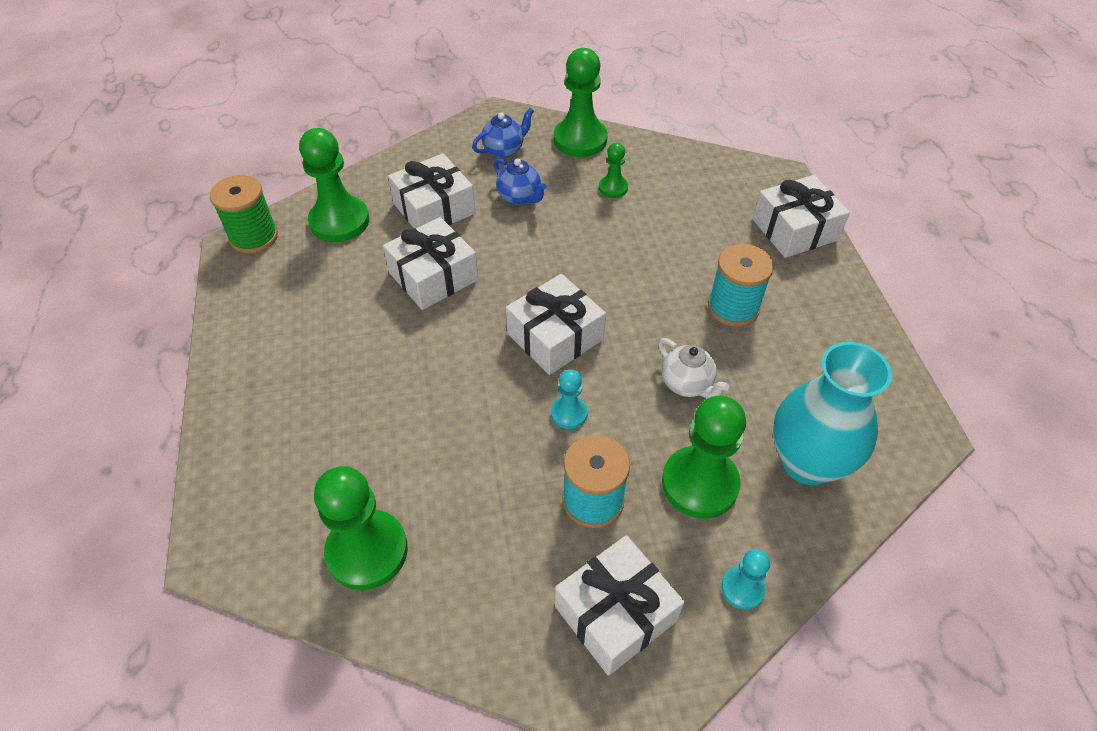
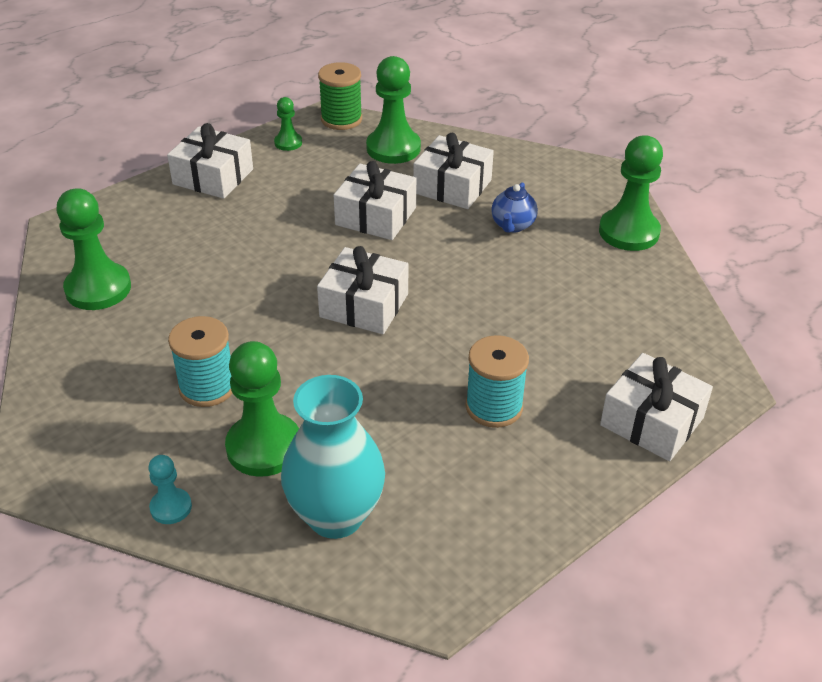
camera: 60 degrees right, 10 degrees down
blue teapot [472,108,534,158] -> none
turquoise pawn [551,369,588,429] -> none
white gift [555,535,684,676] -> white gift moved to [167,123,253,199]
green pawn [599,143,628,198] -> green pawn moved to [274,97,302,151]
white teapot [658,338,729,398] -> none

